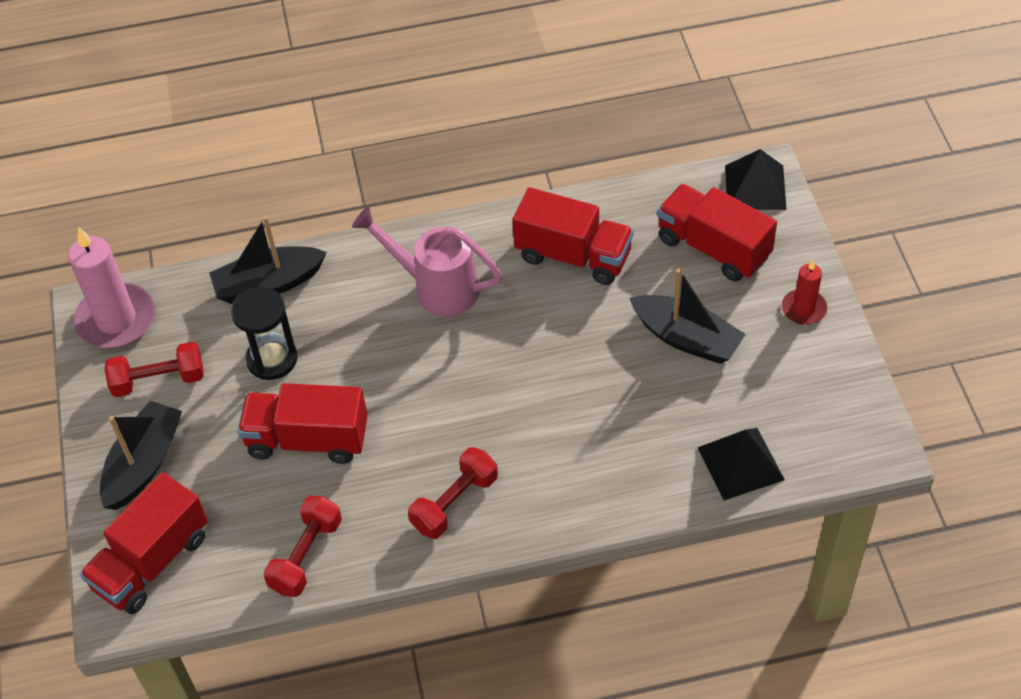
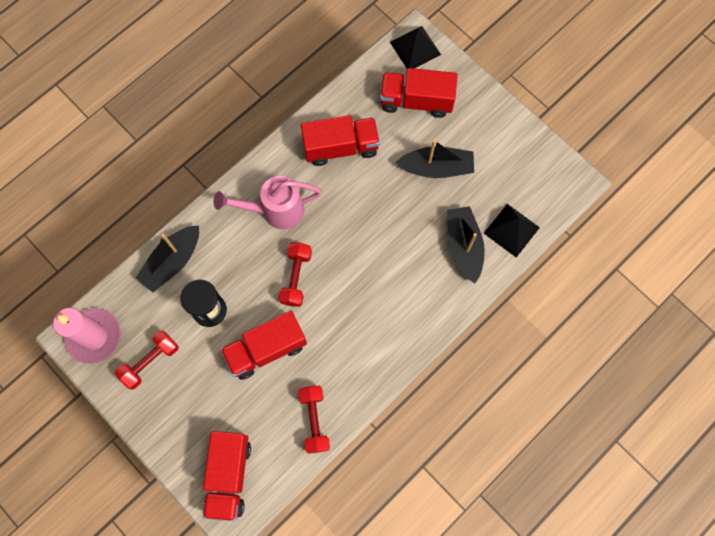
camera: 35 degrees left, 20 degrees up
black boat [100,401,182,510] -> black boat moved to [447,206,485,284]
red dumbbell [408,447,498,539] -> red dumbbell moved to [278,243,312,307]
red candle [782,260,827,325] -> none

